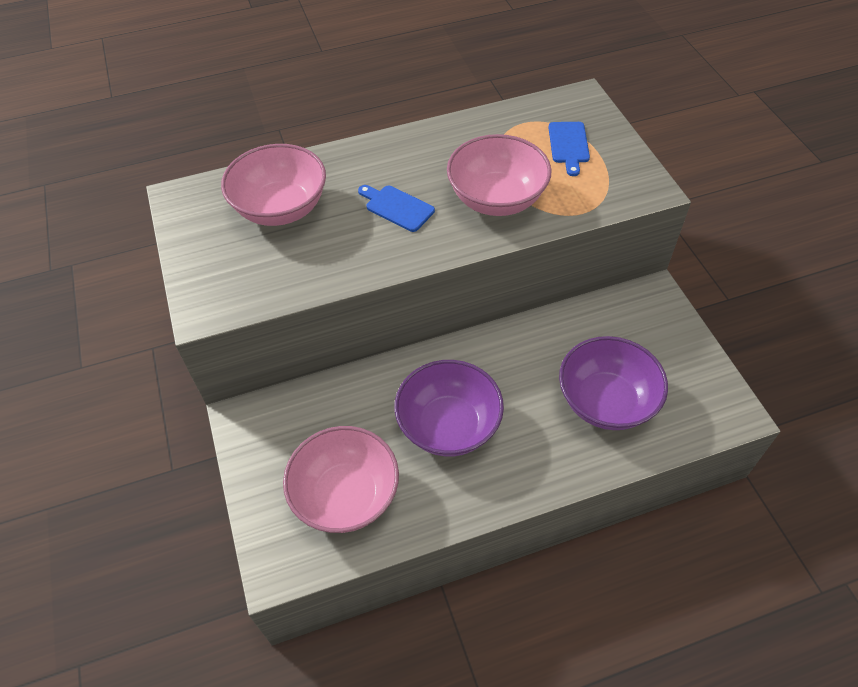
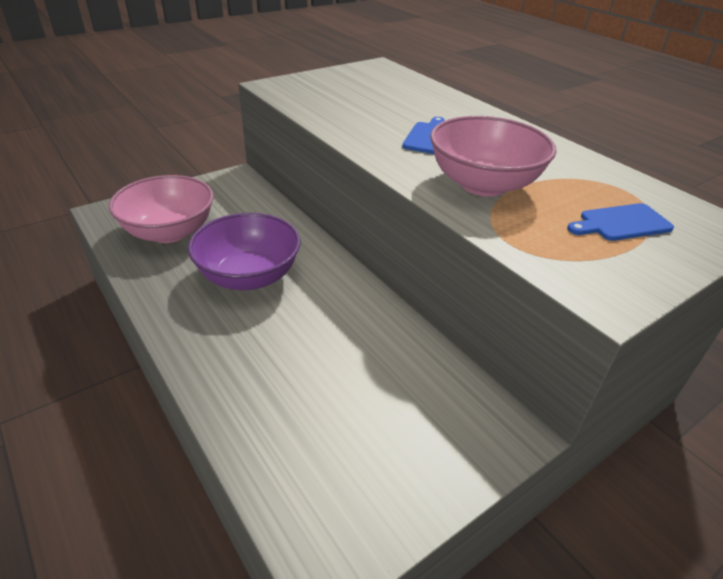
camera: 70 degrees right, 15 degrees down
pink bowl [221,144,326,226] -> none
purple bowl [559,336,668,430] -> none

